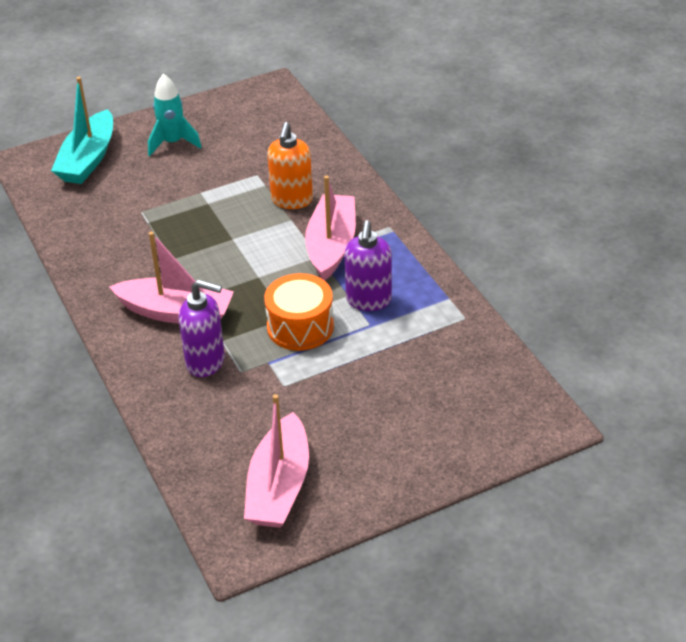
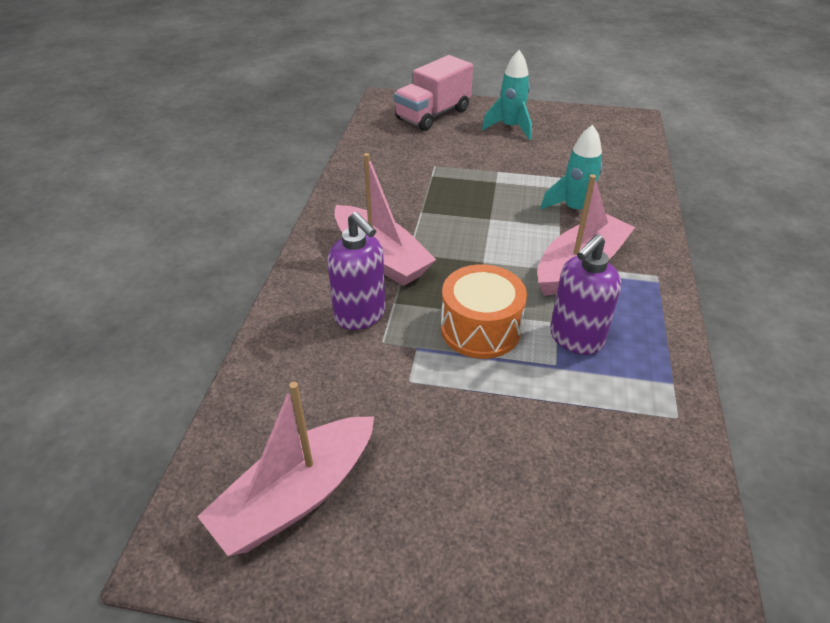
camera: 35 degrees right, 0 degrees up
turquoise boat [51,77,113,184] -> pink truck [394,55,473,131]
orange soap dispenser [268,122,313,209] -> turquoise rocket [540,125,603,210]

